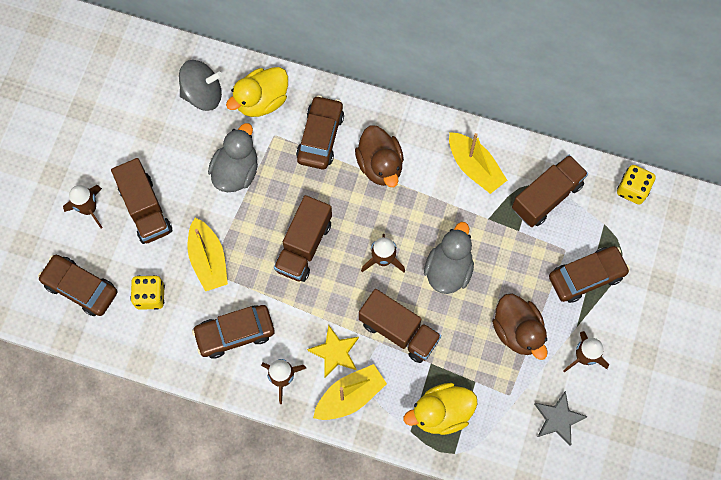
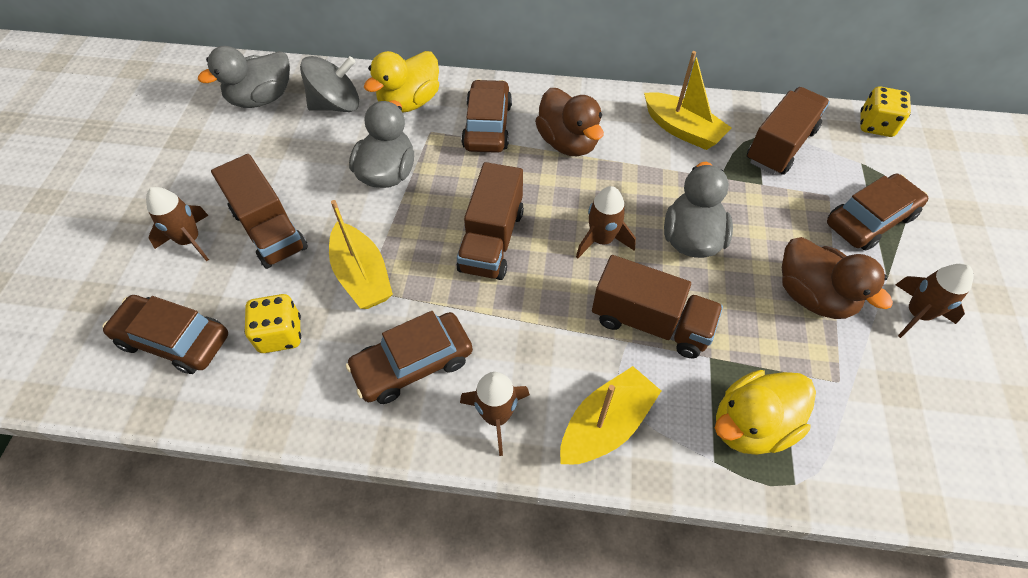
camera: 10 degrees left, 15 degrees down
yellow star [307,325,359,377] -> none
grey star [534,391,588,445] -> none
none -> grey duck [198,46,290,108]

